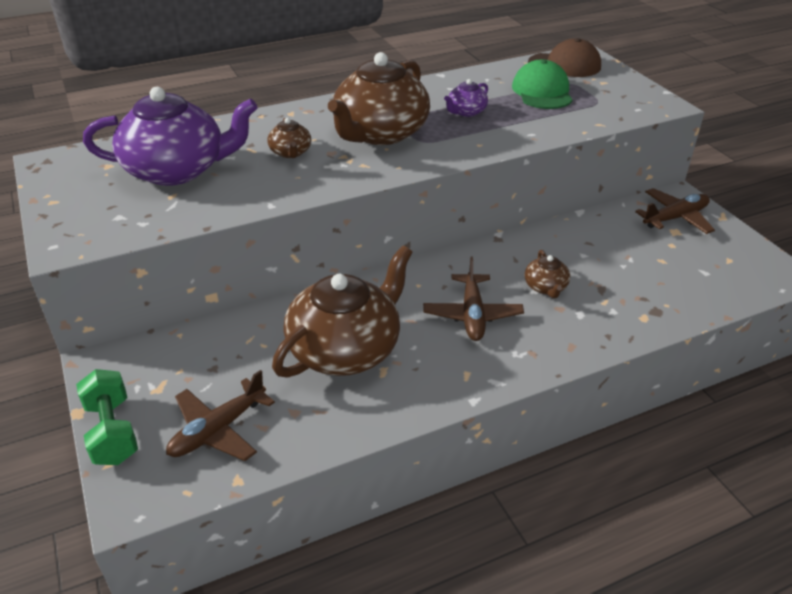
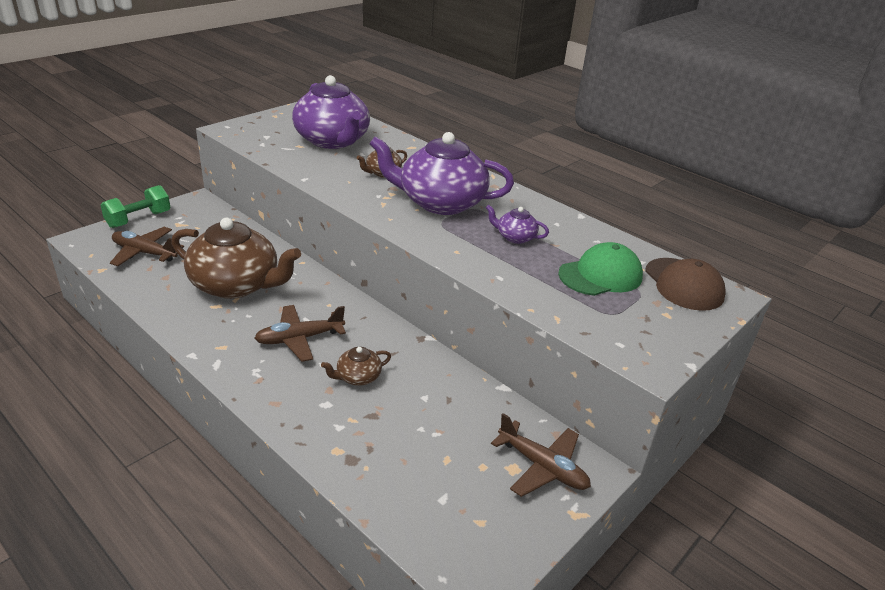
camera: 65 degrees right, 5 degrees down
brown teapot [328,52,430,145] -> purple teapot [370,132,514,215]

